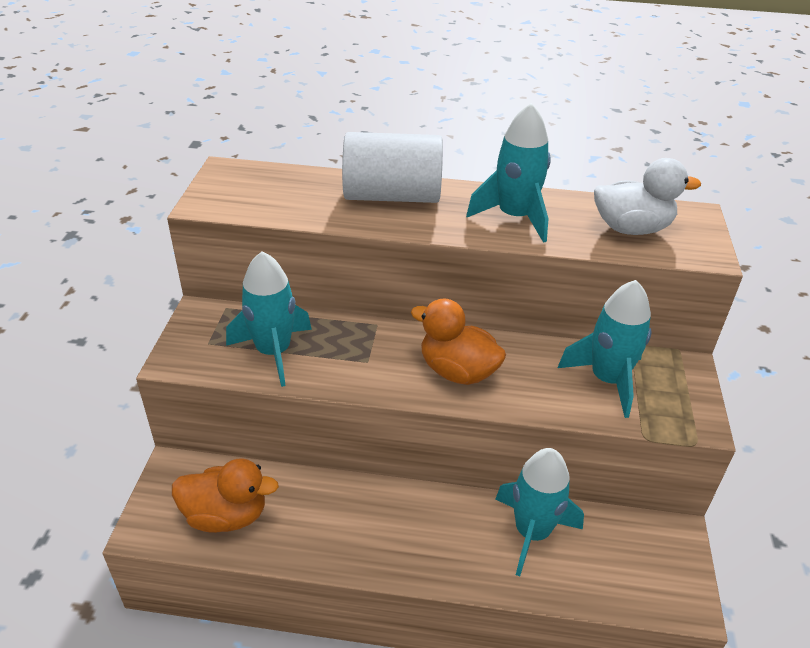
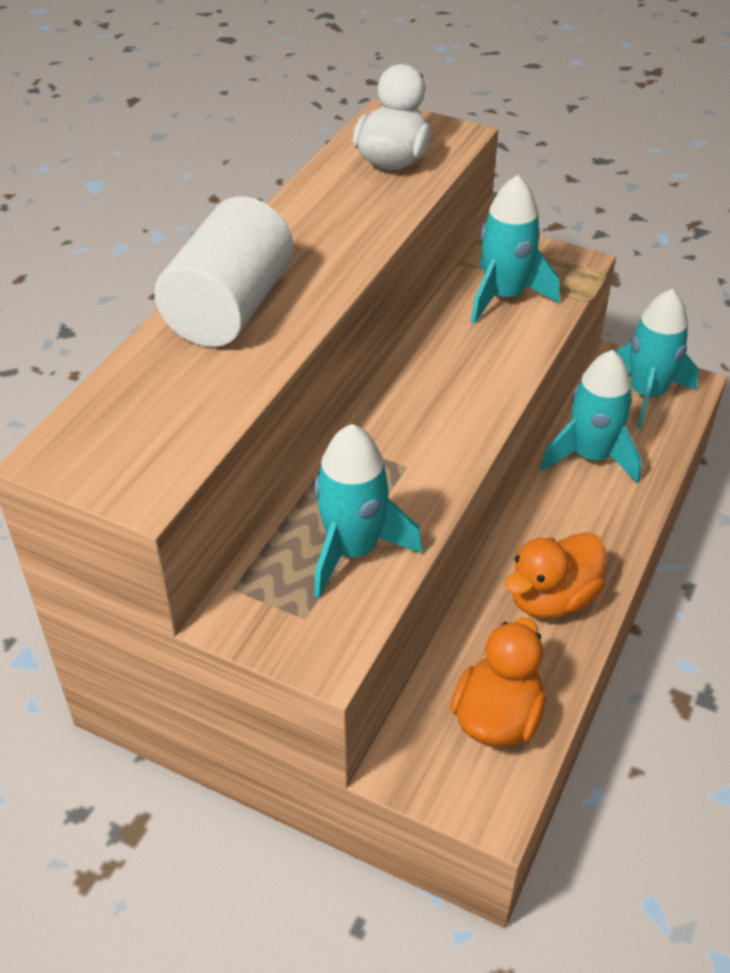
camera: 70 degrees left, 5 degrees up
orange duck [411,298,506,385] -> orange duck moved to [505,532,606,618]
turquoise rocket [466,103,551,243] -> turquoise rocket moved to [615,289,699,429]

